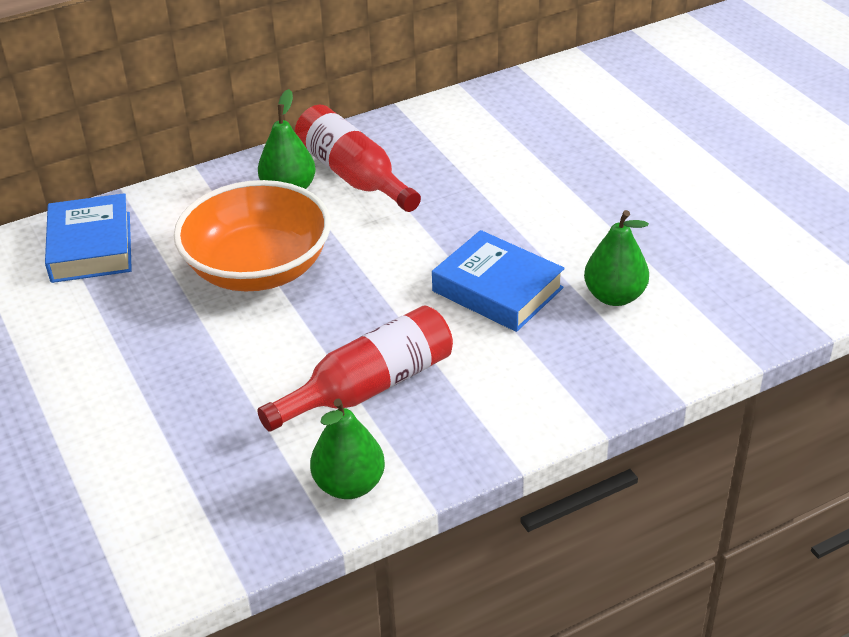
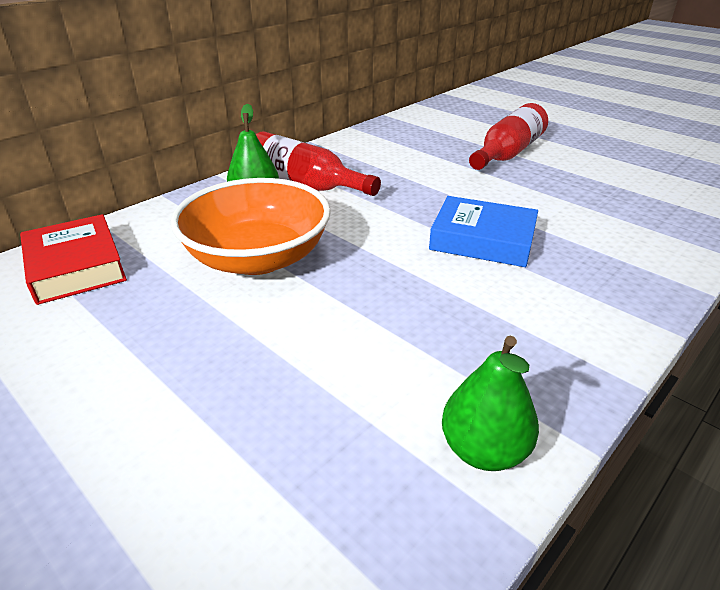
camera: 20 degrees left, 5 degrees down
blue book [45,193,132,283] -> red book [20,214,127,305]
red bottle [257,305,453,432] -> red bottle moved to [469,103,548,170]
green pear [584,210,649,306] -> none

